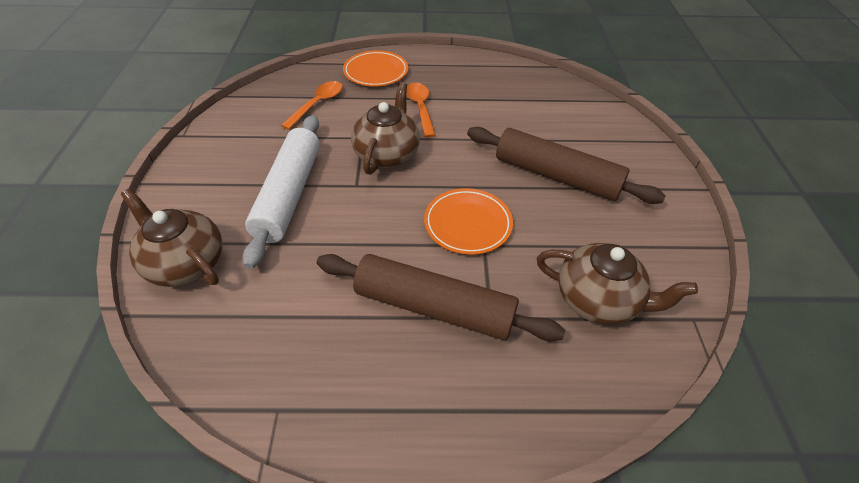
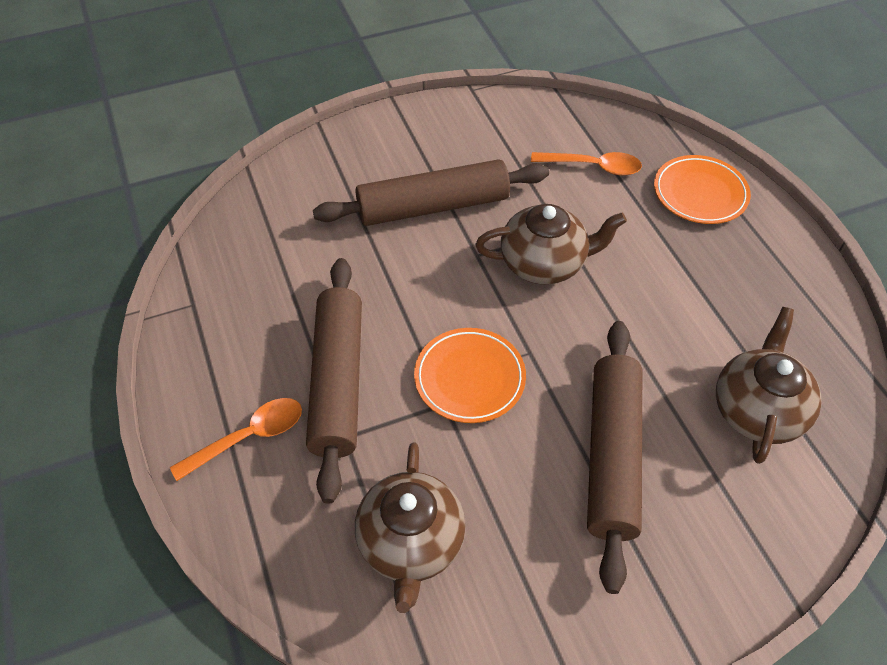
camera: 70 degrees right, 5 degrees up
brown teapot [121,189,222,287] -> brown teapot moved to [716,307,821,464]
white rolling pin [243,115,320,269] -> brown rolling pin [313,159,549,226]
orange spoon [406,83,436,138] -> orange spoon moved to [170,398,302,481]

